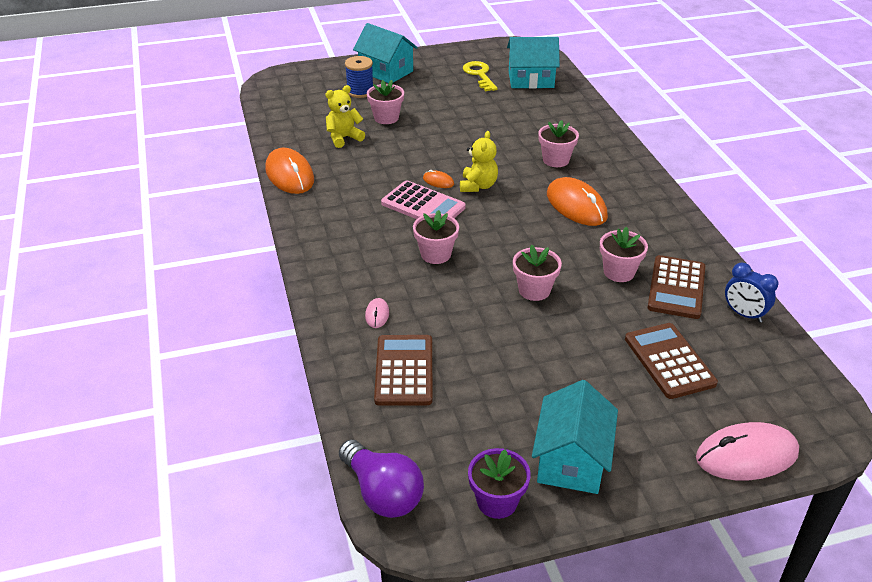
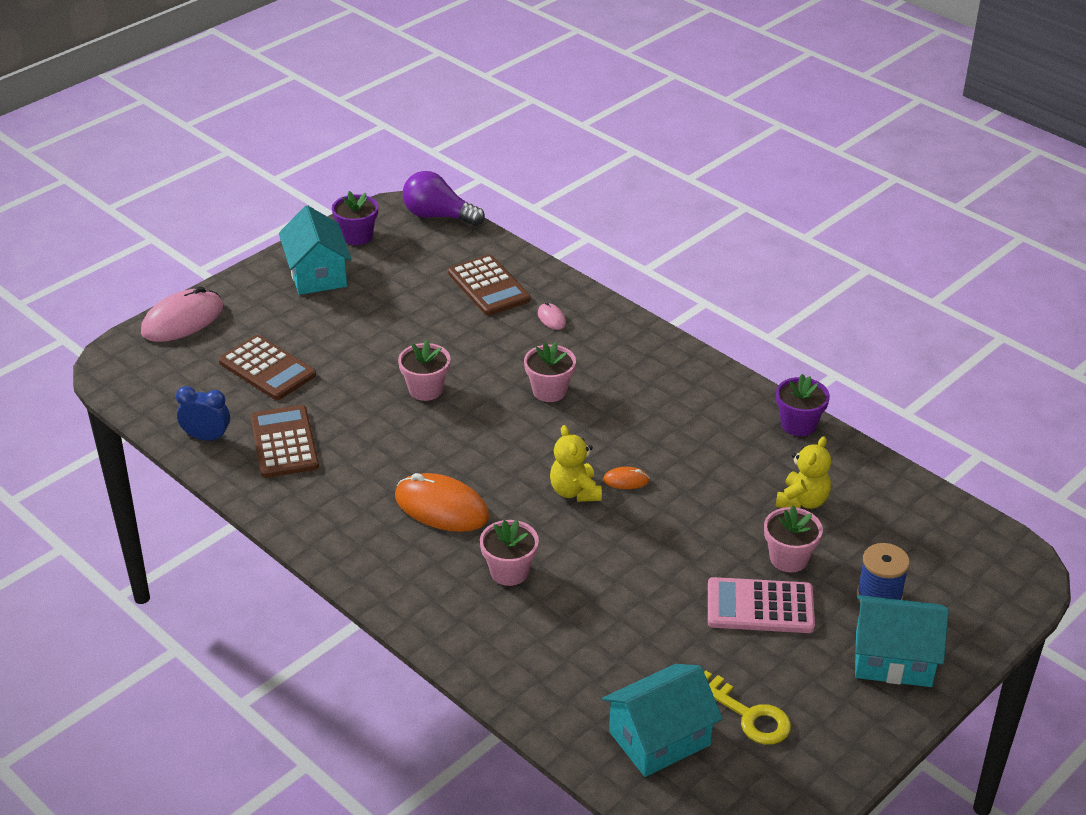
camera: 150 degrees right, 0 degrees up
orange mouse [265,148,314,194] -> purple flower pot [776,374,830,436]
pink calculator [381,180,466,219] -> pink calculator moved to [708,577,815,633]
pink flower pot [600,227,648,282] -> none

